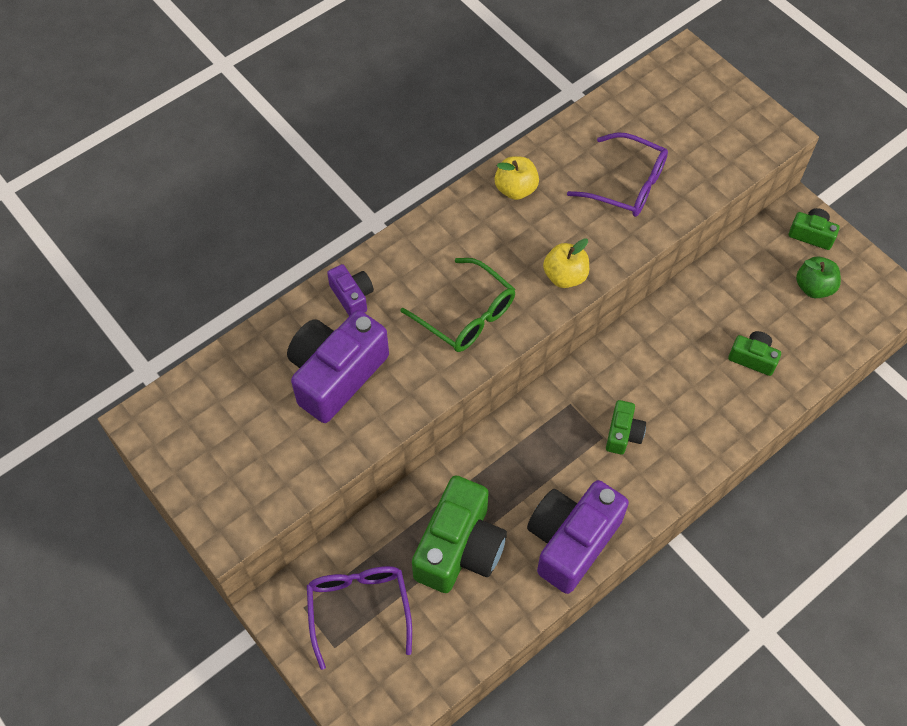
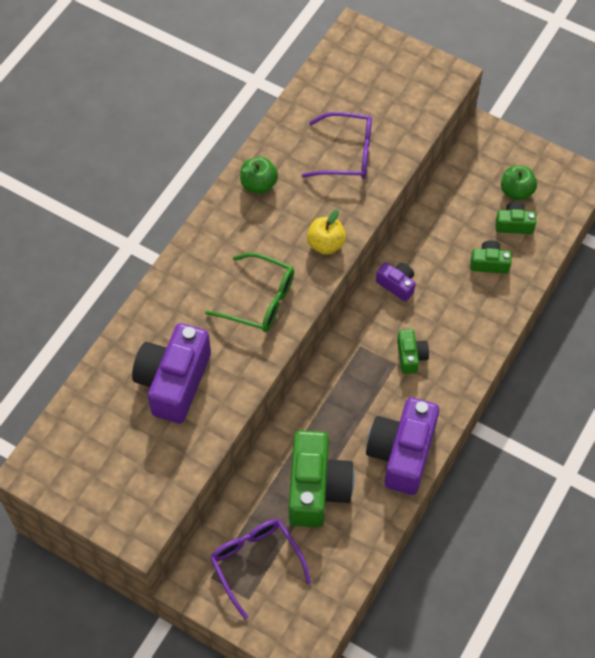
camera: 20 degrees left, 0 degrees up
purple camera [327,264,374,316] -> purple camera moved to [376,262,415,302]
yellow apple [495,156,539,200] -> green apple [240,157,278,194]
green camera [789,208,840,250] -> green camera moved to [496,202,536,234]

